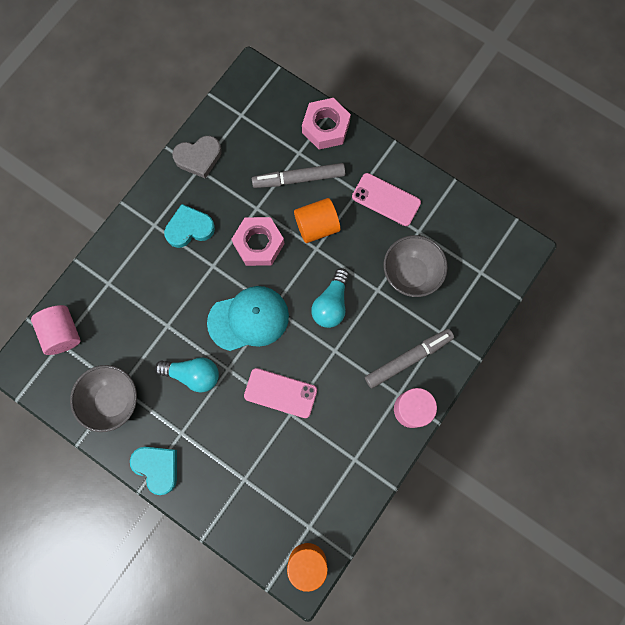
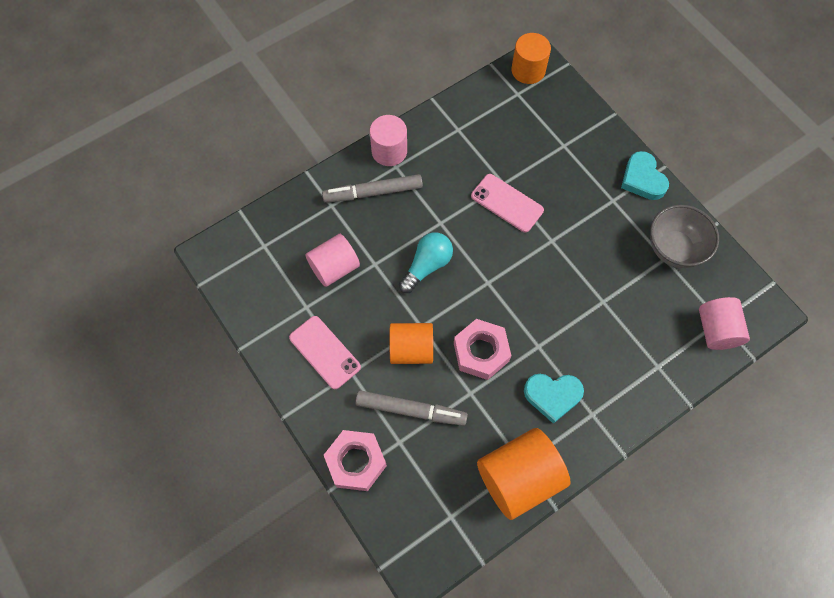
camera: 160 degrees left, 10 degrees down
turquoise light bulb [155,357,219,392] -> none
grey heart [172,136,222,178] -> orange cylinder [477,428,571,520]
turquoise cap [207,286,289,351] -> none
grey bowl [384,235,448,297] -> pink cylinder [305,234,360,287]

